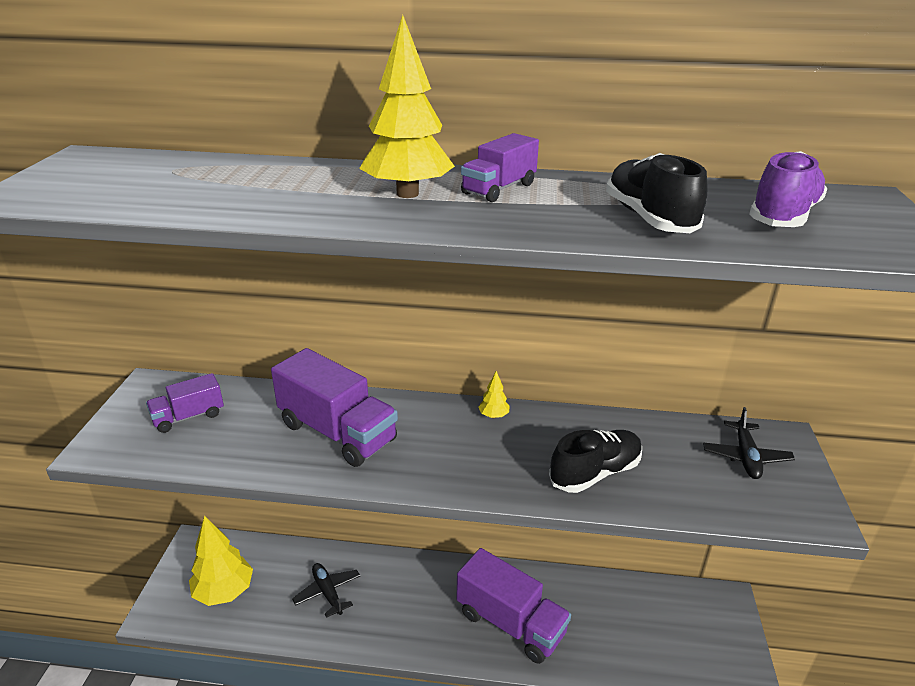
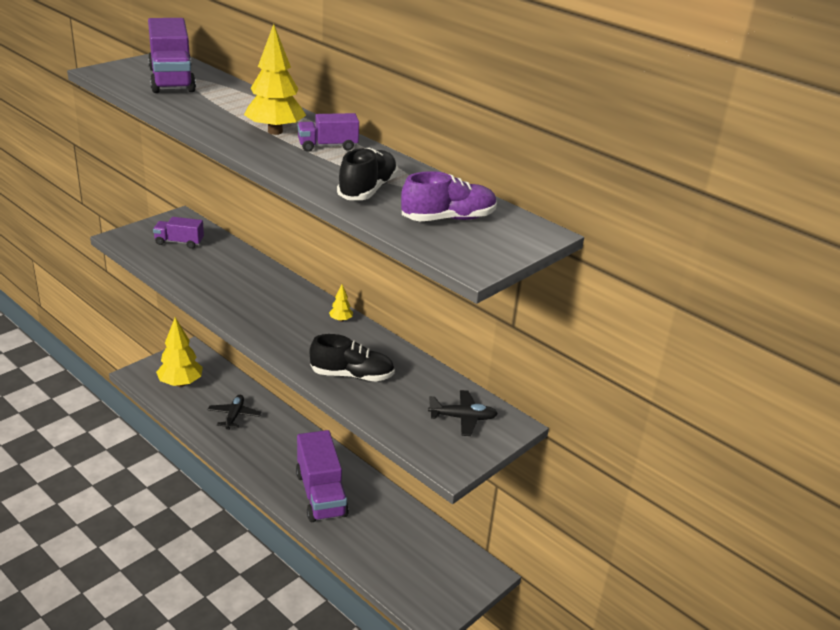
camera: 35 degrees right, 0 degrees up
purple truck [271,348,398,467] -> purple truck moved to [148,18,196,93]
black plane [703,407,795,479] -> black plane turned 135 degrees counterclockwise [428,390,498,436]

